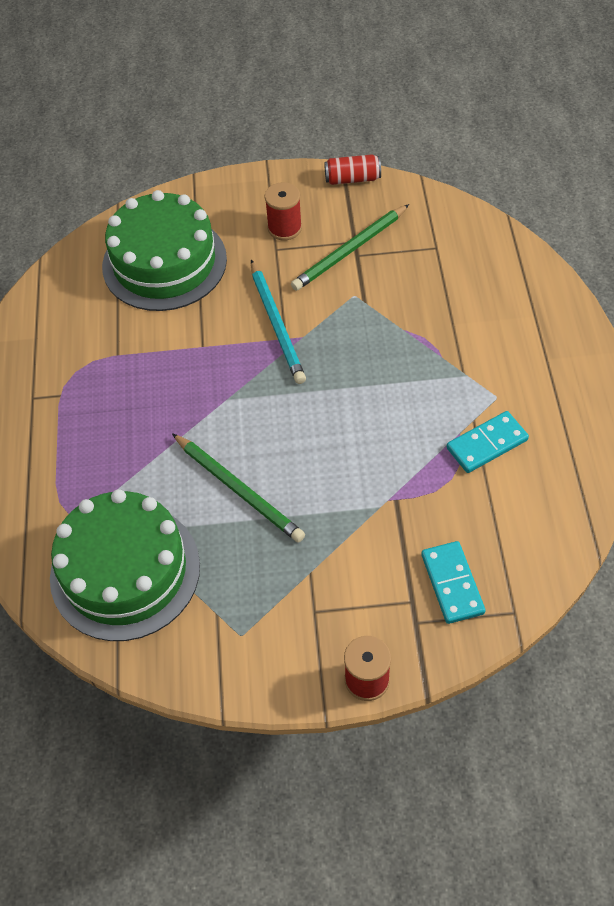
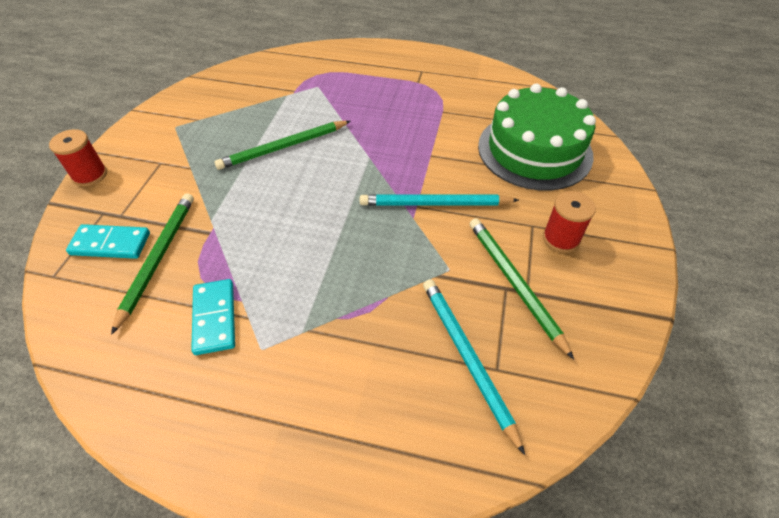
camera: 105 degrees right, 5 degrees down
green cake [50,489,200,641] -> none
red can [324,154,381,185] -> none
none -> green pencil [111,193,194,335]
none -> turquoise pencil [423,279,525,455]

